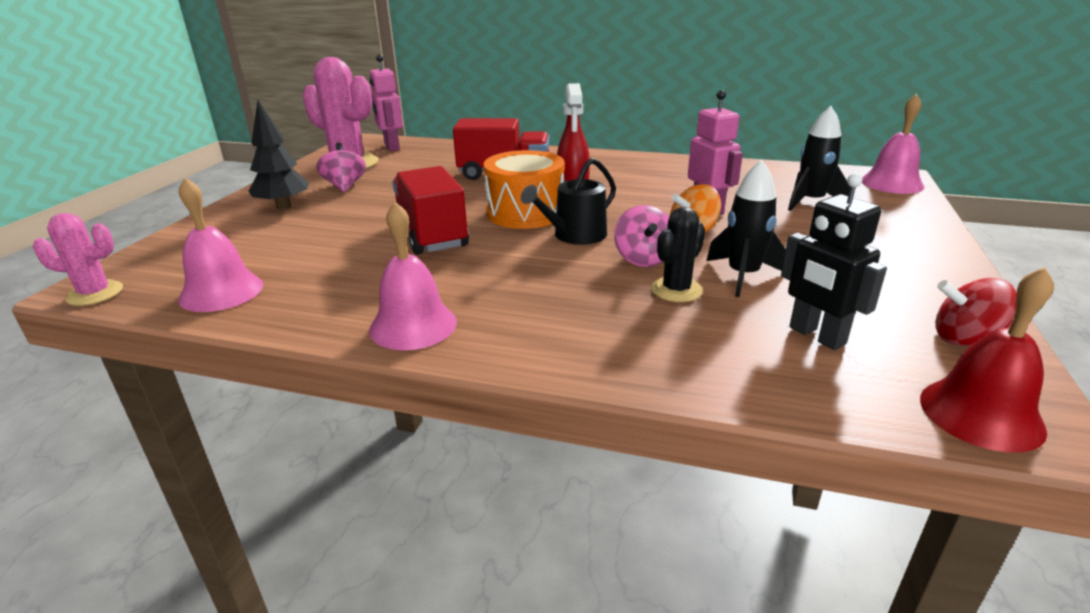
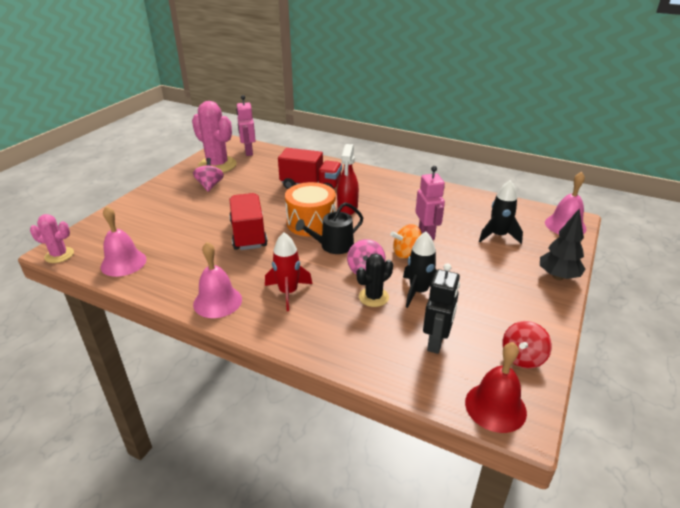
camera: 10 degrees right, 5 degrees up
black tree [248,100,309,209] -> black tree moved to [540,209,585,280]
black robot [781,173,887,350] -> black robot turned 135 degrees counterclockwise [423,263,460,354]
red spinning top [935,278,1017,346] -> red spinning top turned 75 degrees counterclockwise [502,321,552,369]
none -> red rocket [265,232,312,311]

